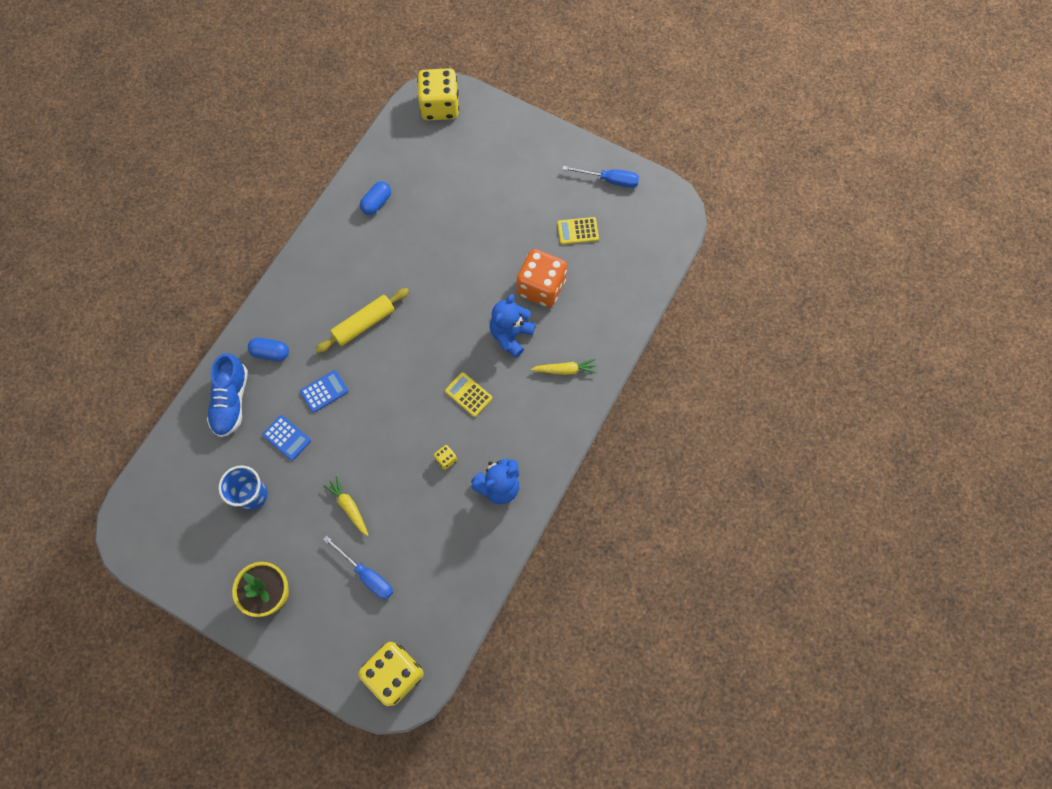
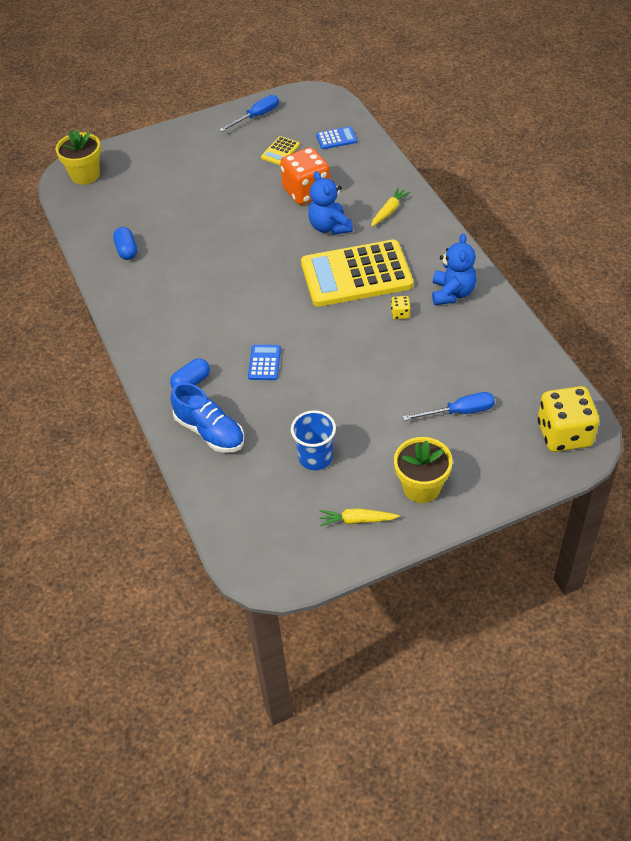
camera: 50 degrees left, 20 degrees down
blue calculator [262,415,311,461] -> blue calculator moved to [316,126,357,149]
yellow rolling pin [315,288,409,353] -> none
yellow carrot [323,476,368,536] -> yellow carrot moved to [320,508,399,526]
yellow dice [417,68,459,121] -> yellow flower pot [56,129,101,184]
yellow calculator [445,372,492,417] -> yellow calculator [301,240,413,307], size x2.44

